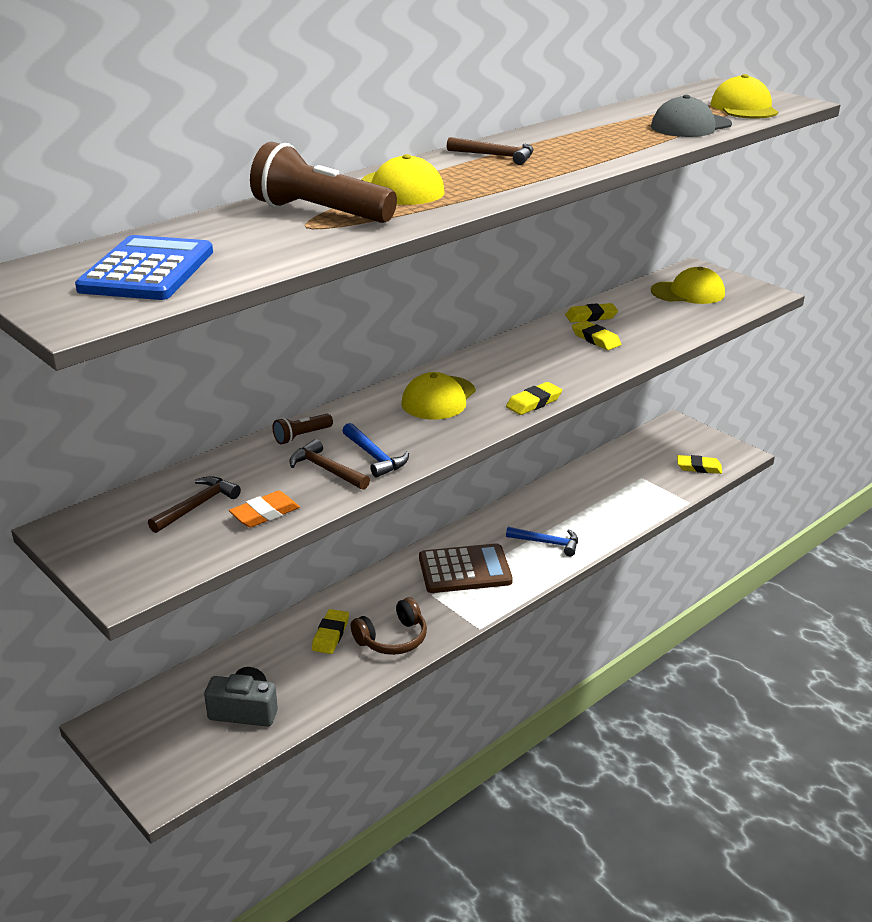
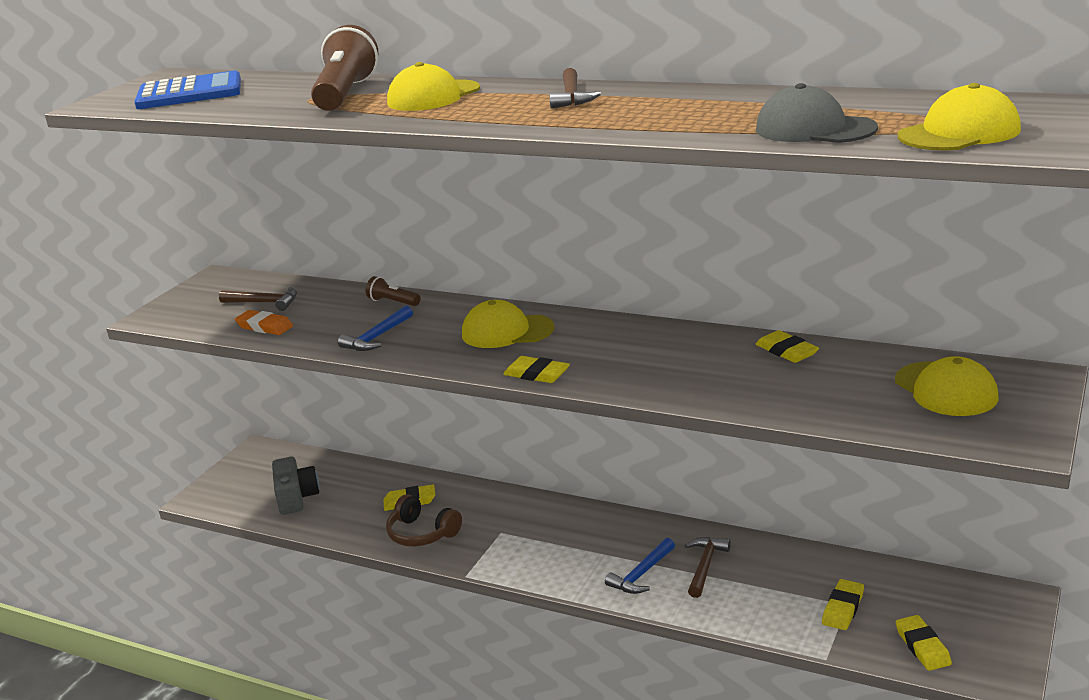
camera: 70 degrees right, 5 degrees down
brown hammer [289,439,370,490] -> brown hammer moved to [685,537,731,598]
brown calculator [419,543,513,593] -> none
blue hammer [506,527,578,556] -> blue hammer turned 45 degrees clockwise [605,538,675,594]
yellow eraser [572,320,621,350] -> yellow eraser moved to [822,579,864,630]

